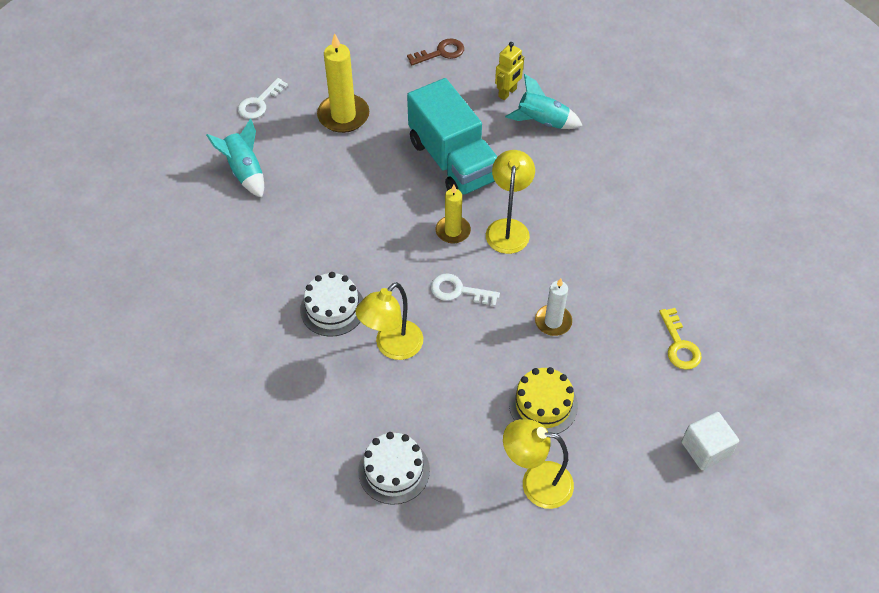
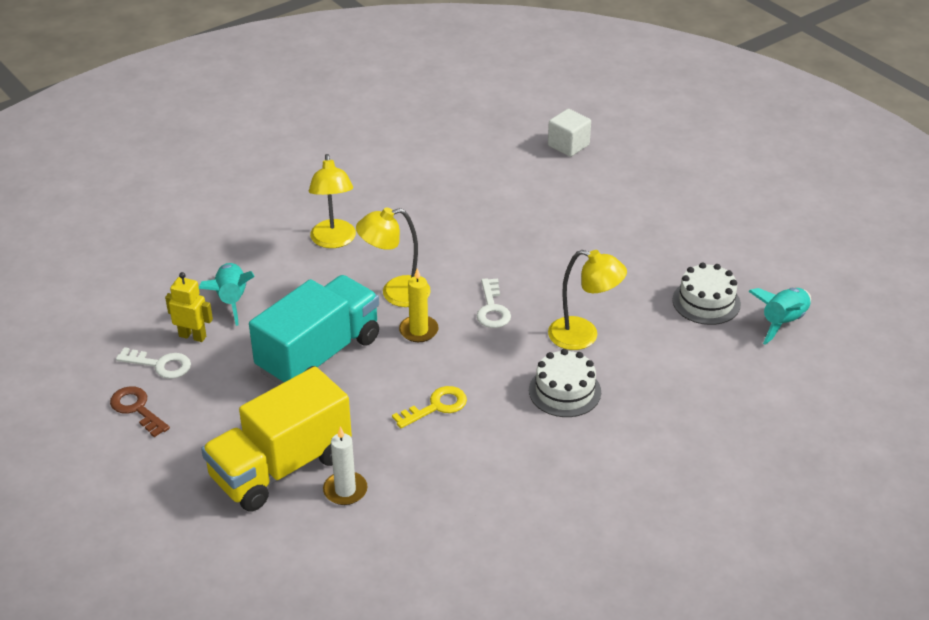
camera: 110 degrees left, 15 degrees down
turquoise rocket [206,118,264,198] -> turquoise rocket moved to [748,288,811,345]
white key [238,78,288,119] -> white key moved to [116,347,191,379]
yellow candle [317,33,369,133] -> yellow truck [201,366,352,512]
yellow lamp [503,419,574,509] -> yellow lamp moved to [309,154,356,248]
yellow cake [509,367,578,434] -> none
white candle [535,278,572,336] -> white candle moved to [323,427,368,505]
yellow key [659,308,702,370] -> yellow key moved to [392,386,467,428]

